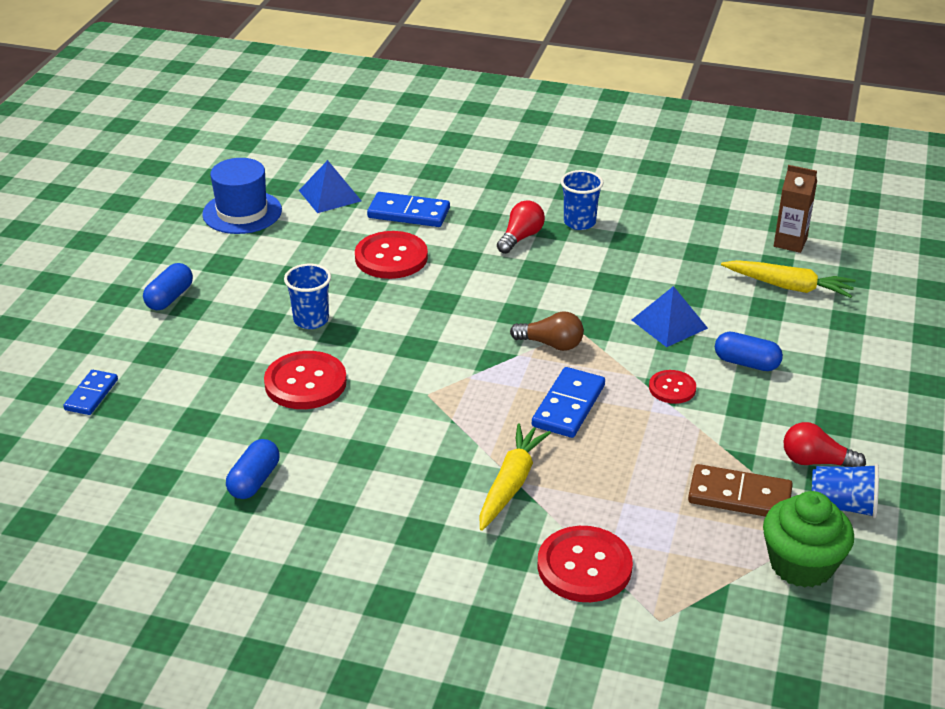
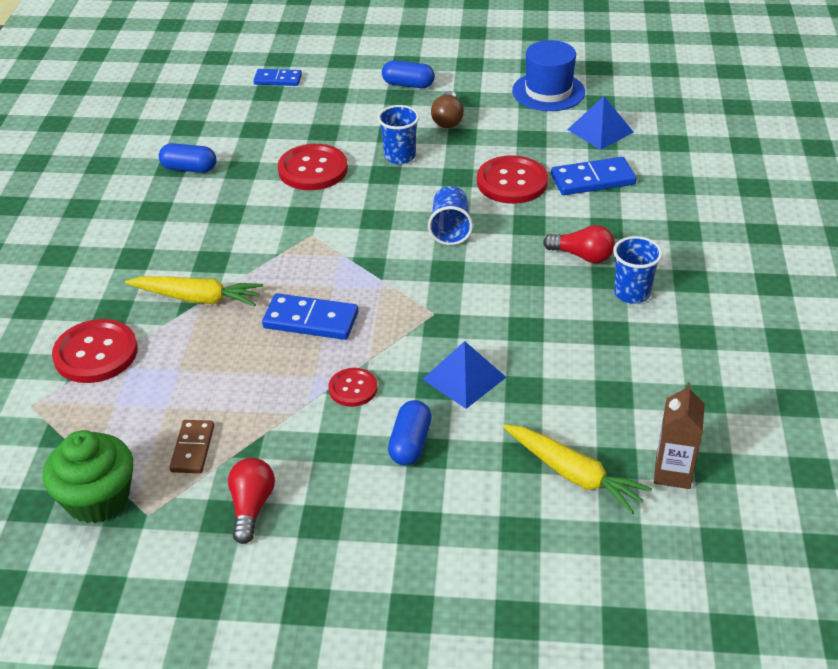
camera: 80 degrees right, 5 degrees up
blue domino [367,192,450,227] -> blue domino turned 75 degrees clockwise [551,157,636,195]
brown light bulb [510,312,584,351] -> brown light bulb moved to [431,91,464,128]
brown domino [688,464,793,517] -> brown domino [170,420,214,473], size x0.66
yellow carrot [721,260,856,298] -> yellow carrot turned 60 degrees counterclockwise [503,424,652,514]
blue cup [812,463,879,518] -> blue cup moved to [428,186,473,245]

